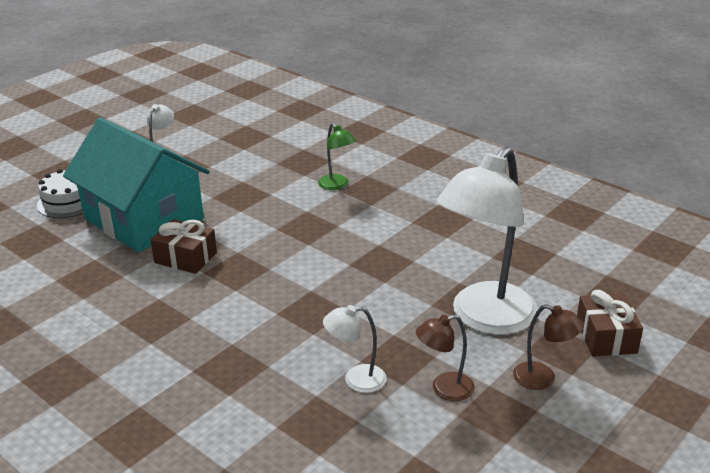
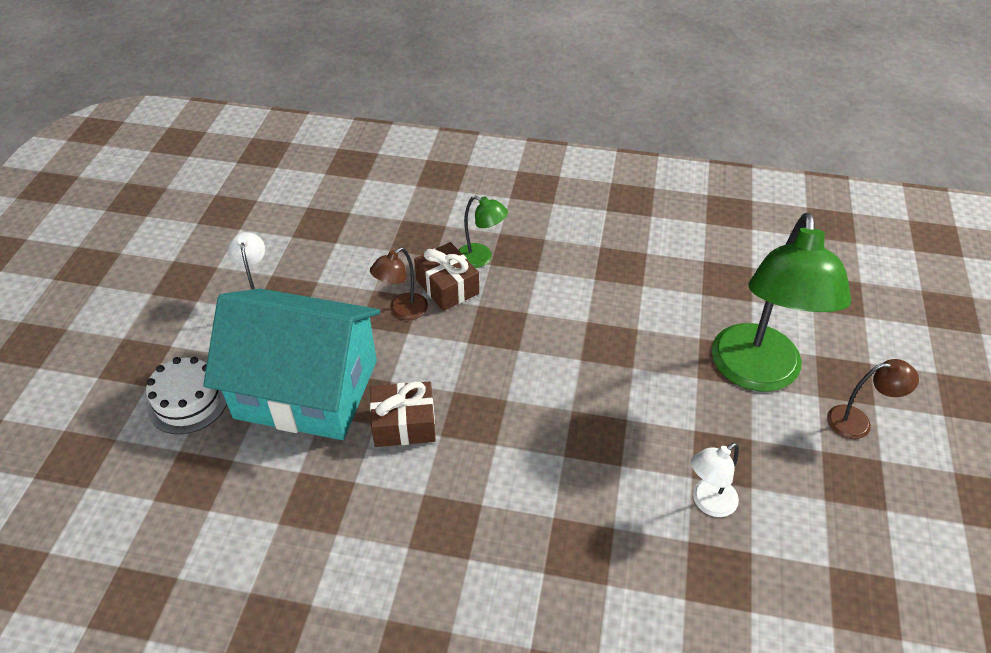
camera: 30 degrees left, 15 degrees up
brown lamp [416,315,475,401] -> brown lamp moved to [370,247,428,320]
white lamp [437,146,538,335] -> green lamp [712,213,851,392]
brown gift [577,290,643,357] -> brown gift moved to [414,242,479,311]

